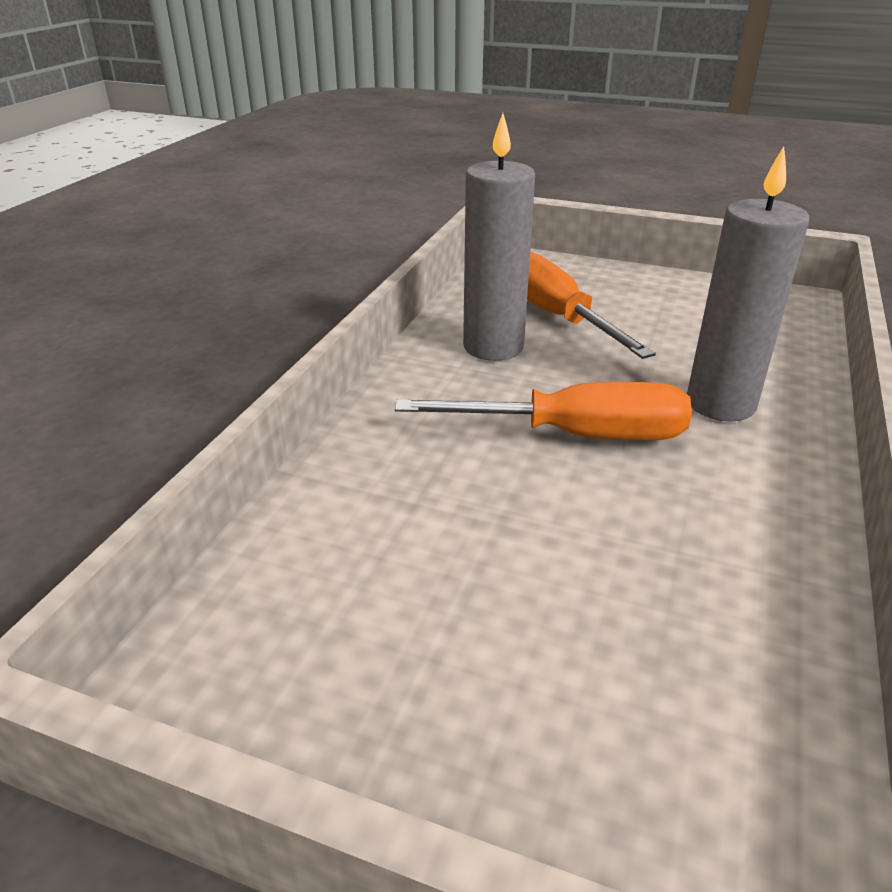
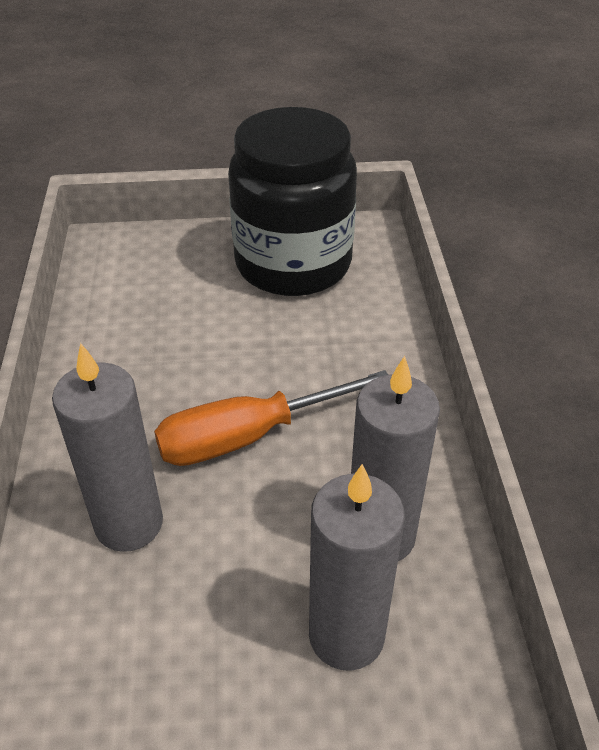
camera: 155 degrees right, 10 degrees up
orange screwdriver [527,251,656,359] -> grey candle [309,464,405,671]
none -> black jar [228,107,357,296]

